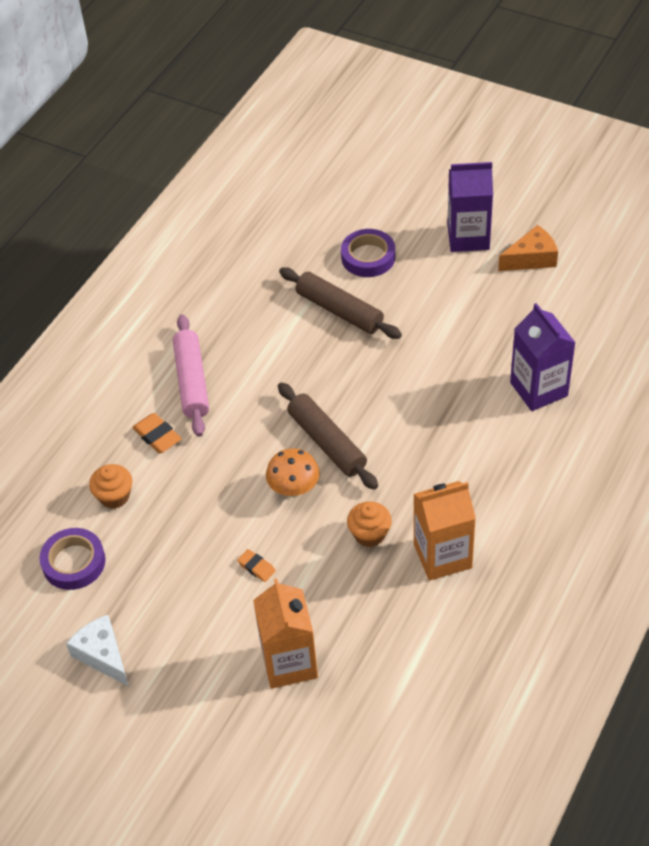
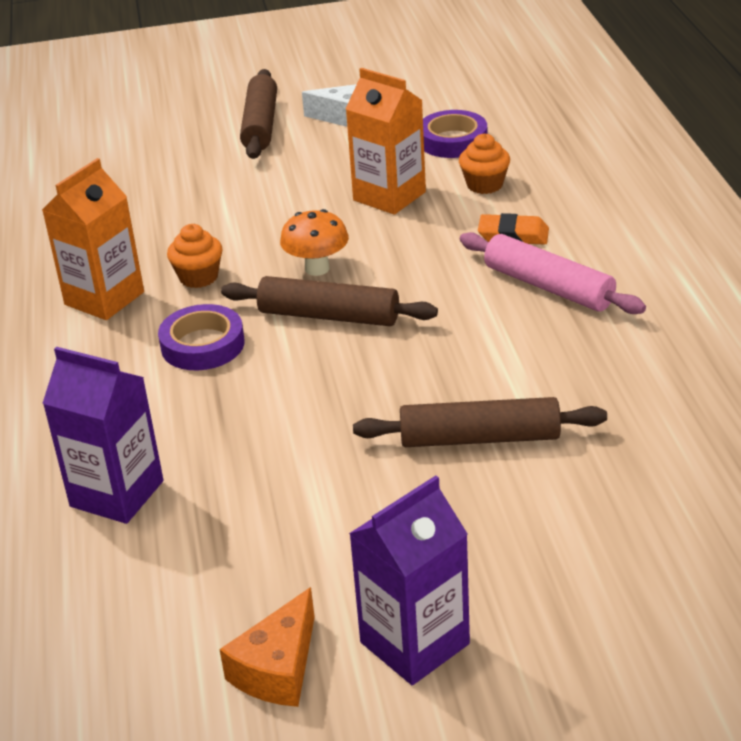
camera: 140 degrees right, 15 degrees down
orange eraser [237,549,276,582] -> none
orange carton [253,579,318,689] -> orange carton moved to [346,68,426,215]
purple tape [341,229,395,277] -> purple tape moved to [158,304,244,370]
none -> brown rolling pin [240,69,277,159]

